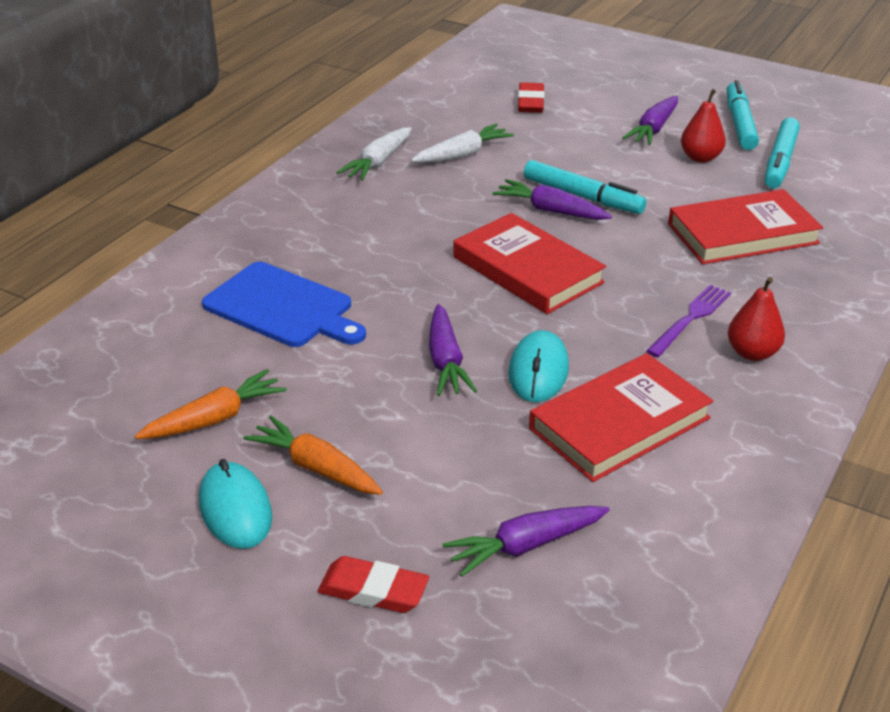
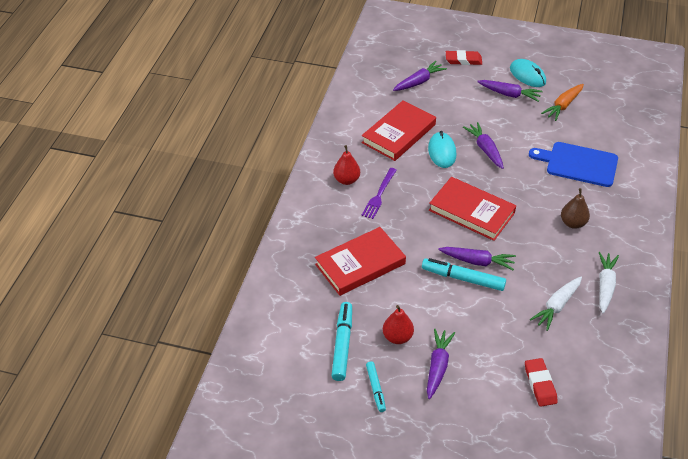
camera: 165 degrees right, 10 degrees up
orange carrot [243,415,383,495] -> purple carrot [477,80,543,102]
turquoise marker [727,80,759,150] -> turquoise marker [366,361,386,412], size x0.61
none -> brown pear [561,188,590,229]

